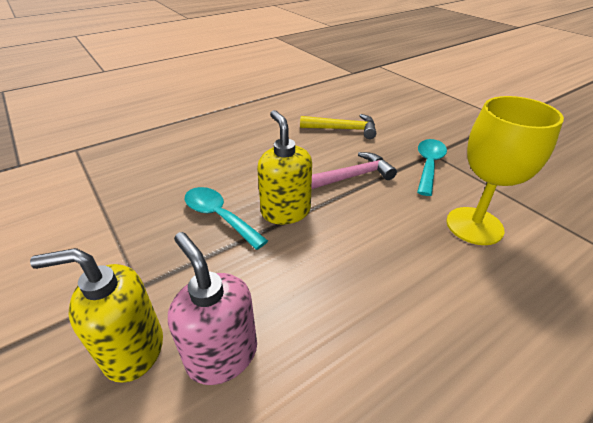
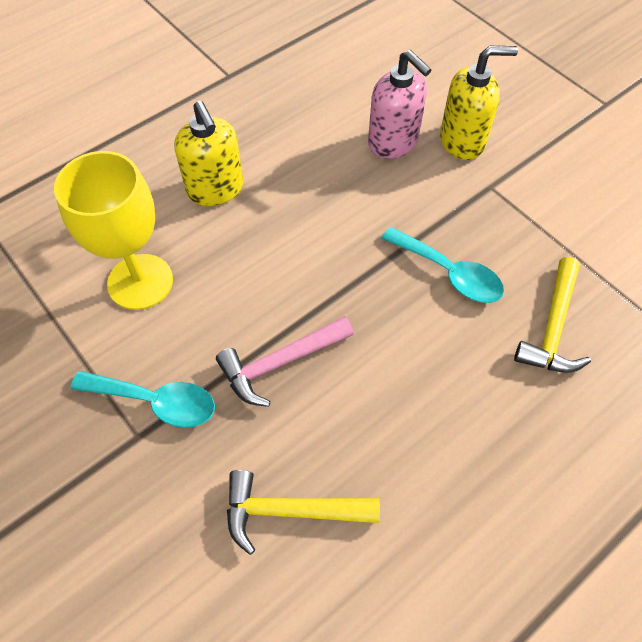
camera: 175 degrees right, 20 degrees up
yellow soap dispenser [257,110,312,224] -> yellow soap dispenser moved to [174,101,243,206]
turquoise spoon [417,139,447,196] -> turquoise spoon turned 90 degrees counterclockwise [71,371,215,428]
none -> yellow hammer [514,257,591,373]

